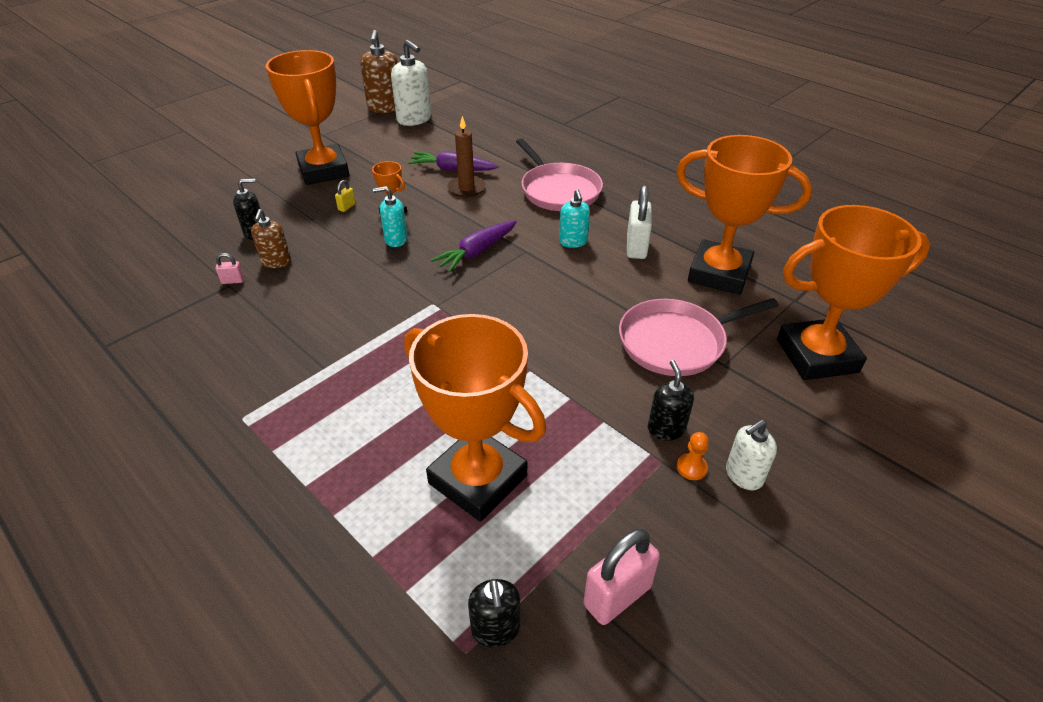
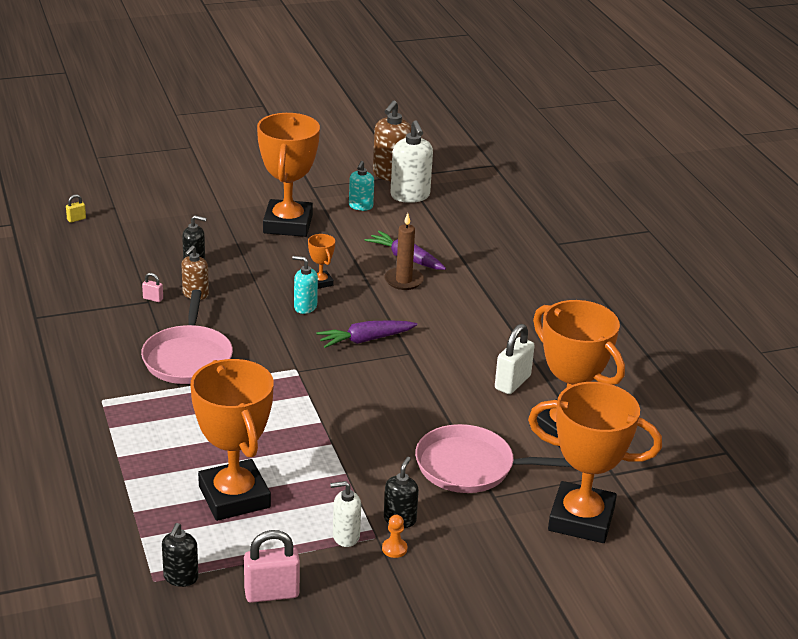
camera: 25 degrees right, 10 degrees down
yellow padlock [335,180,355,212] -> yellow padlock moved to [66,194,86,223]
pink pan [516,139,603,211] -> pink pan moved to [141,290,233,384]
turquoise soap dispenser [559,189,590,248] -> turquoise soap dispenser moved to [349,161,374,211]
white soap dispenser [726,420,777,490] -> white soap dispenser moved to [330,481,361,547]

